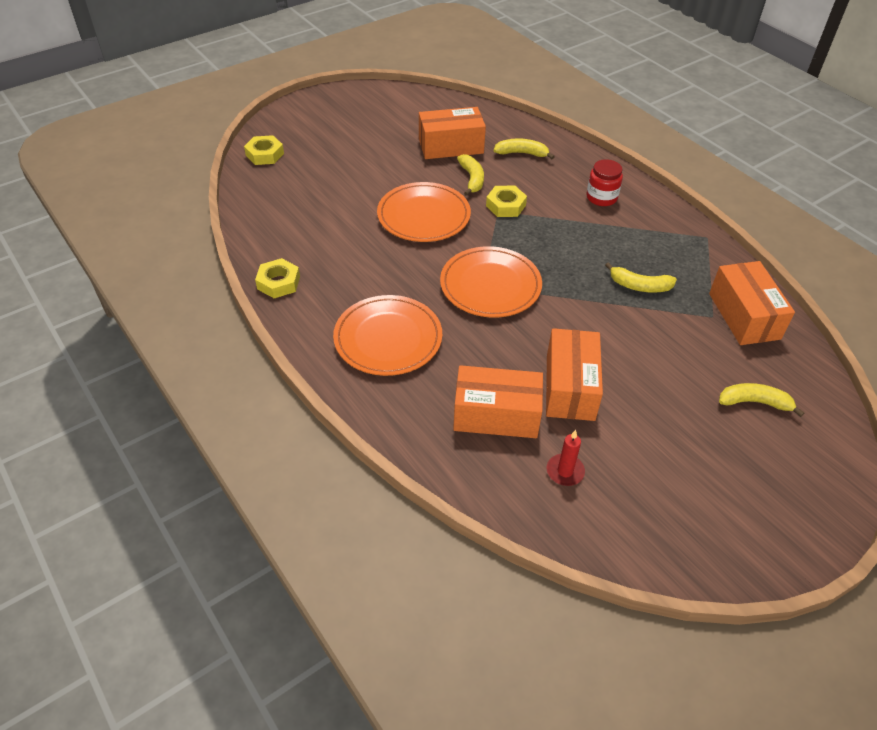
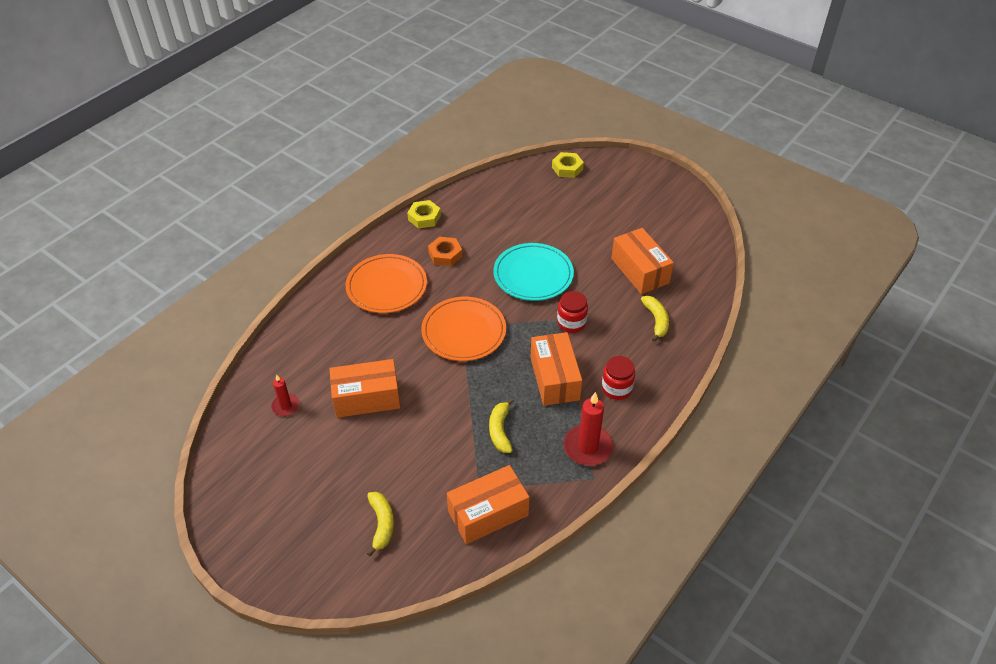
camera: 75 degrees right, 0 degrees up
orange plate [377,182,471,242] -> turquoise plate [493,243,574,301]
orange box [453,365,543,438] -> orange box moved to [531,332,582,406]
yellow banana [457,154,484,196] -> none
yellow nut [486,186,527,217] -> red jar [557,291,588,333]
none -> orange nut [428,237,462,266]
none -> red candle [564,392,613,466]

